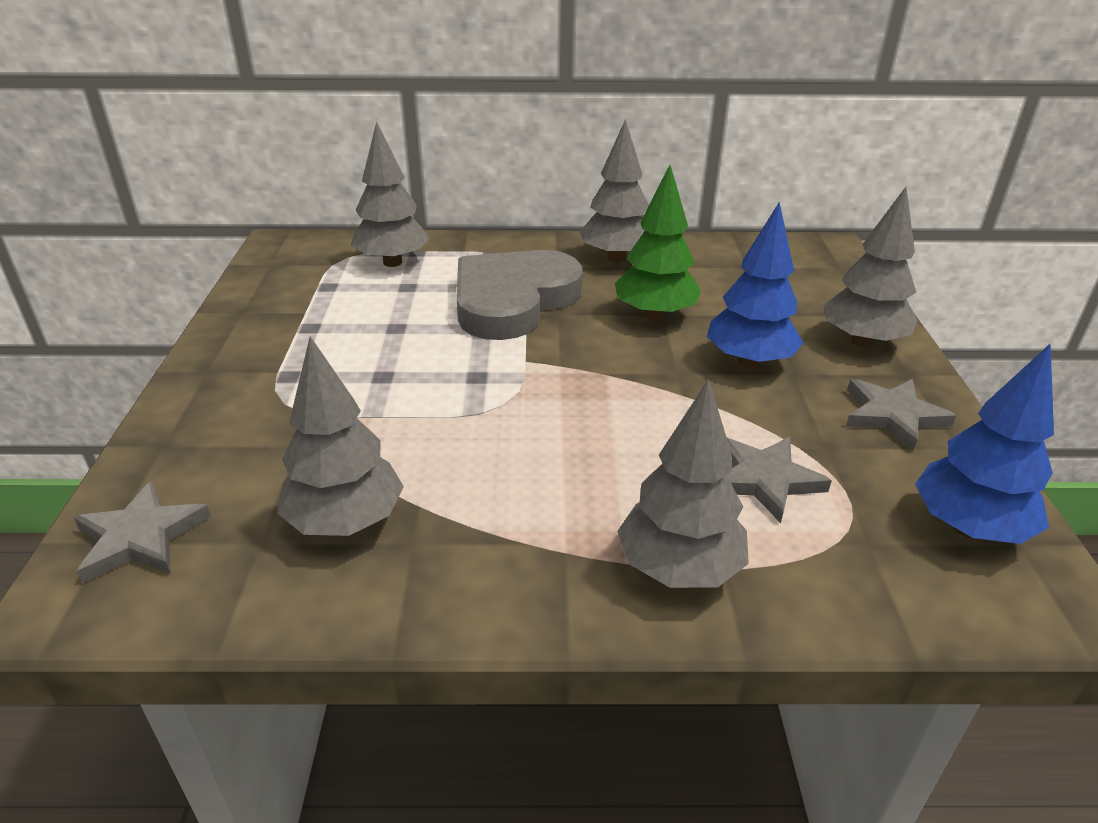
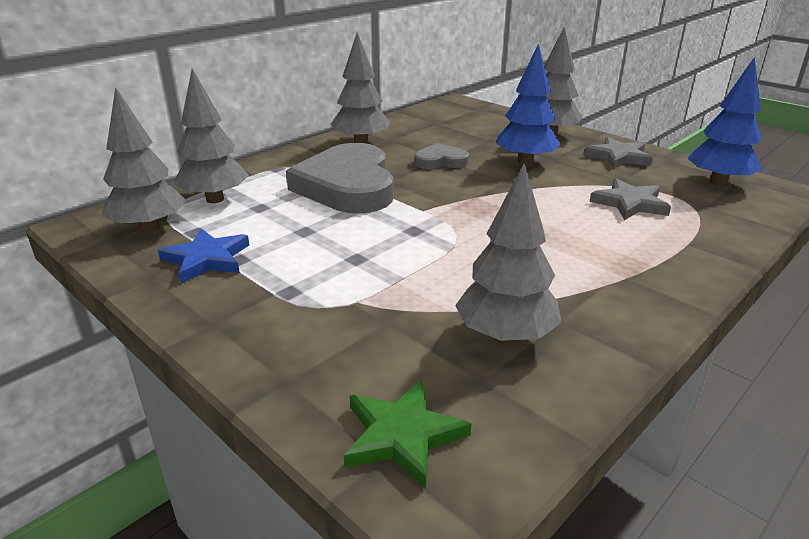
camera: 45 degrees left, 5 degrees down
grey star [74,481,211,583] -> green star [344,380,472,489]
green tree [615,165,701,321] -> grey heart [414,143,469,169]
grey tree [617,379,749,588] -> grey tree moved to [102,87,186,233]
none -> blue star [158,228,249,284]

